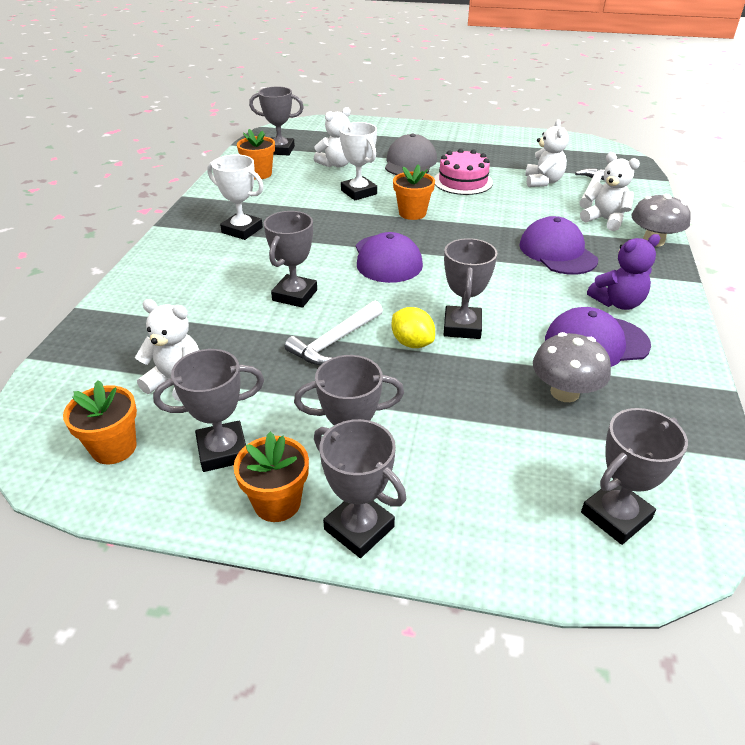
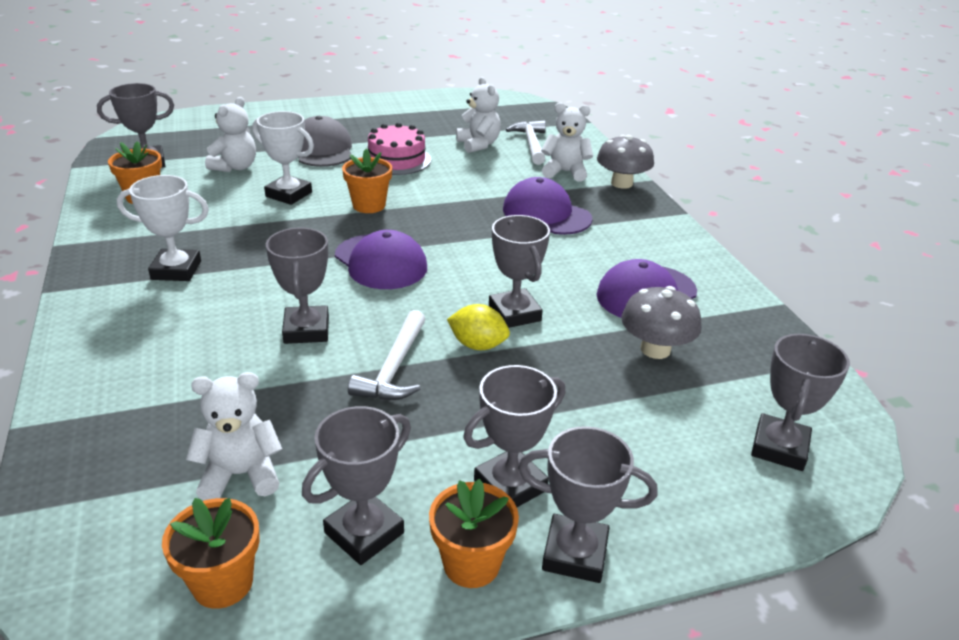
camera: 30 degrees left, 5 degrees down
purple teddy bear [587,234,660,310] -> none

